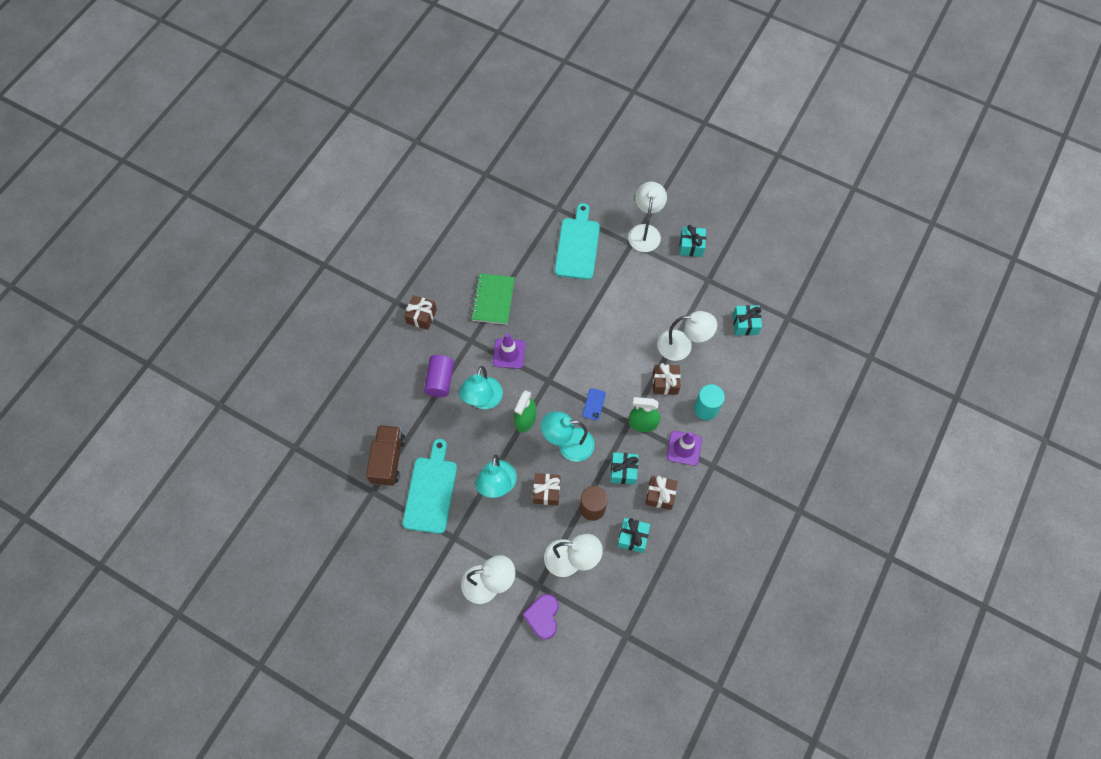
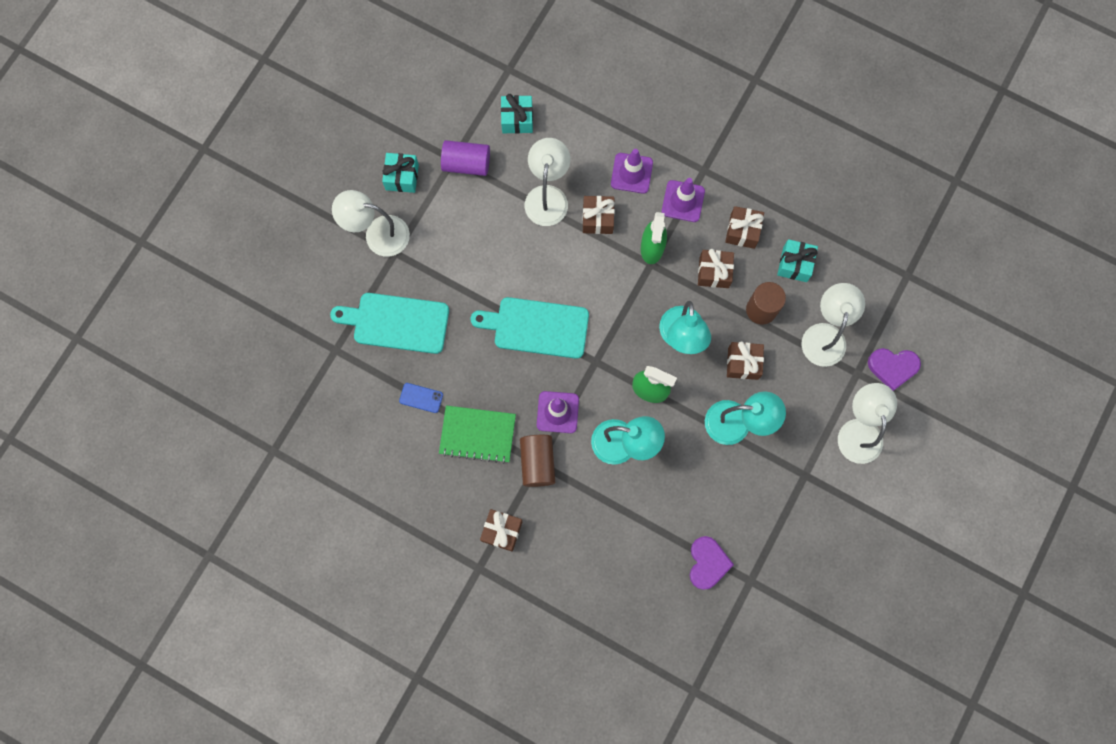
camera: 90 degrees left, 10 degrees up
brown truck [366,425,406,486] -> purple heart [690,536,734,590]
turquoise cutting board [403,439,457,534] -> turquoise cutting board moved to [471,297,589,359]
purple cylinder [424,355,454,397] -> purple cylinder moved to [441,140,490,176]
blue phone [582,388,606,421] -> blue phone moved to [399,383,443,413]
turquoise gift [610,452,638,485] -> brown gift [698,249,734,288]
turquoise cylinder [694,384,725,420] -> purple traffic cone [611,149,653,194]
none -> brown cylinder [520,435,555,487]

